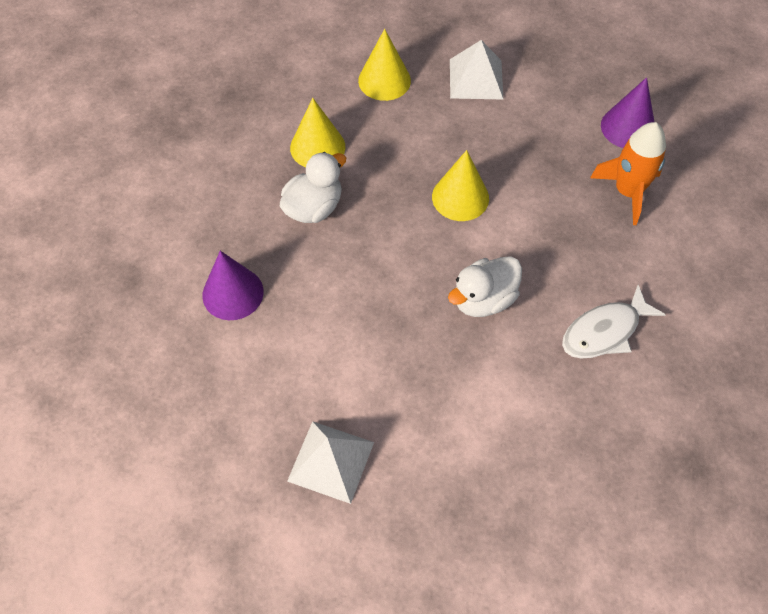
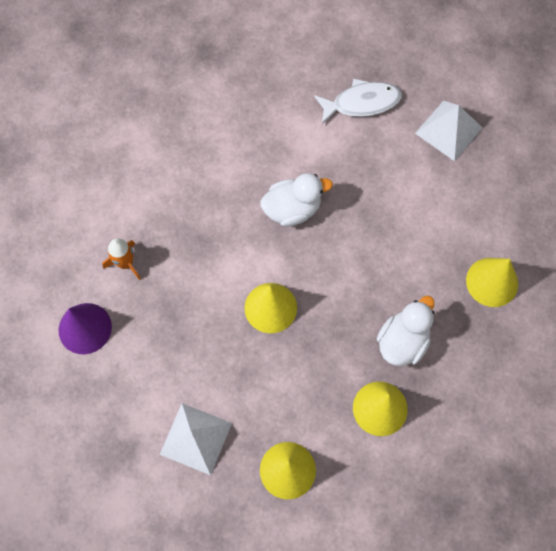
camera: 160 degrees left, 10 degrees up
purple cone [202,251,264,320] -> yellow cone [466,258,518,307]
white duck [280,152,346,223] -> white duck turned 150 degrees clockwise [377,296,435,366]
white fish [562,285,666,359] -> white fish moved to [314,78,402,124]
orange rocket [590,122,666,225] -> orange rocket [102,238,141,280], size x0.63

